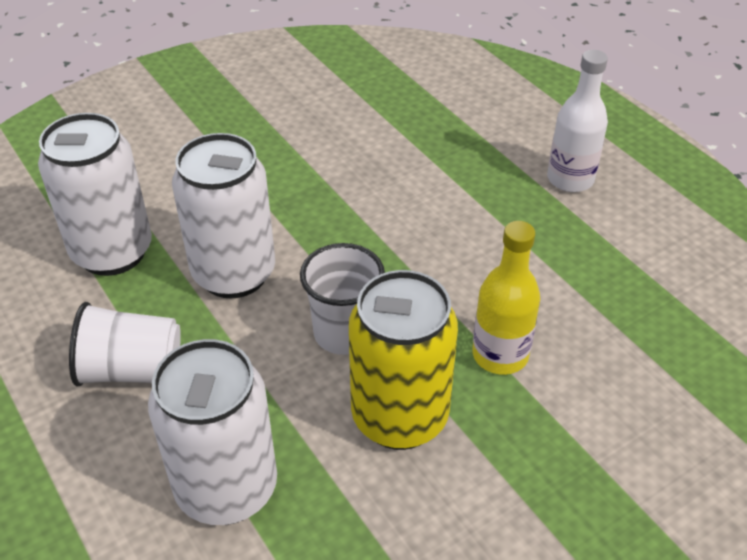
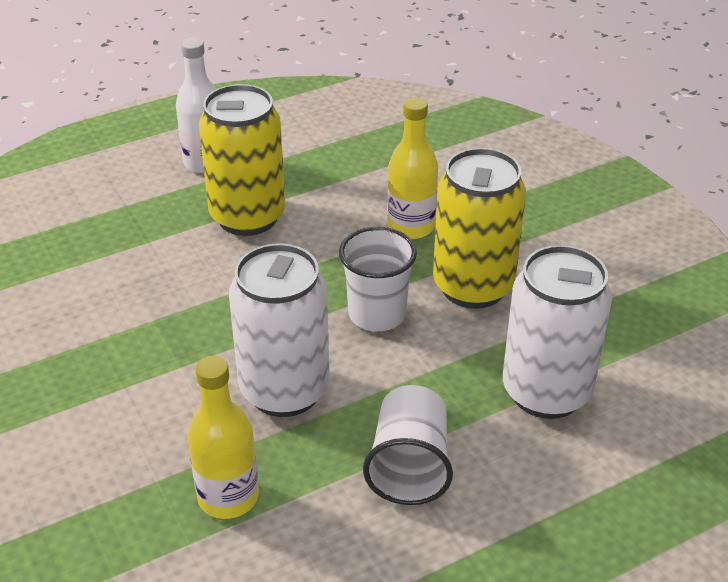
camera: 85 degrees left, 5 degrees down
white can [38,113,152,276] -> yellow bottle [188,356,259,519]
none -> yellow can [199,84,285,236]

